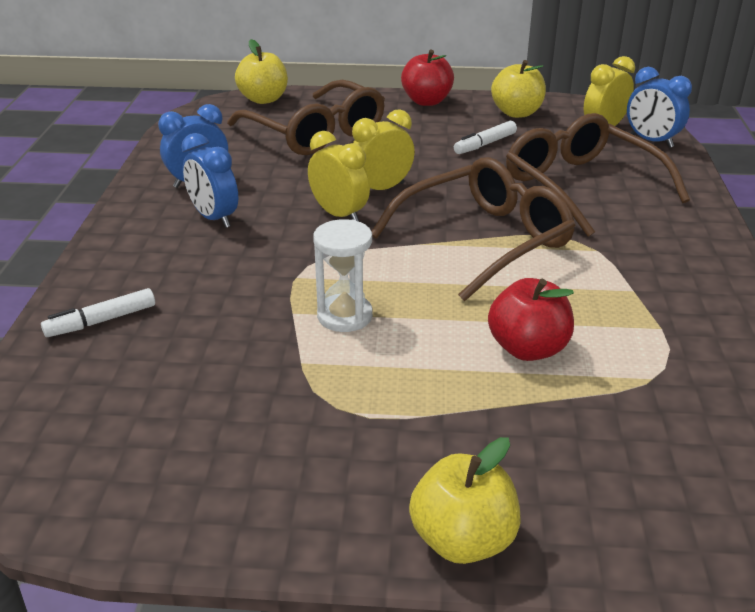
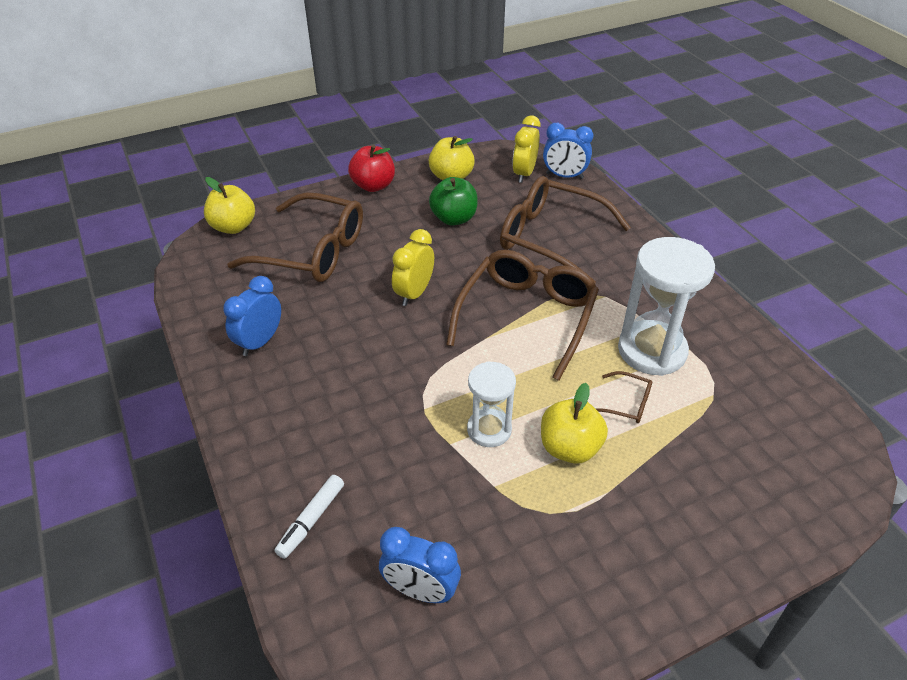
camera: 30 degrees left, 10 degrees up
blue clock [181,133,238,228] -> blue clock moved to [379,527,461,603]
yellow clock [308,131,370,222] -> none
yellow apple [409,437,520,564] -> yellow apple moved to [541,383,608,464]
white marker [454,121,517,154] -> green apple [429,177,478,226]
red apple [488,278,574,361] -> brown glasses [595,371,652,423]
none -> white hourglass [618,237,715,376]

